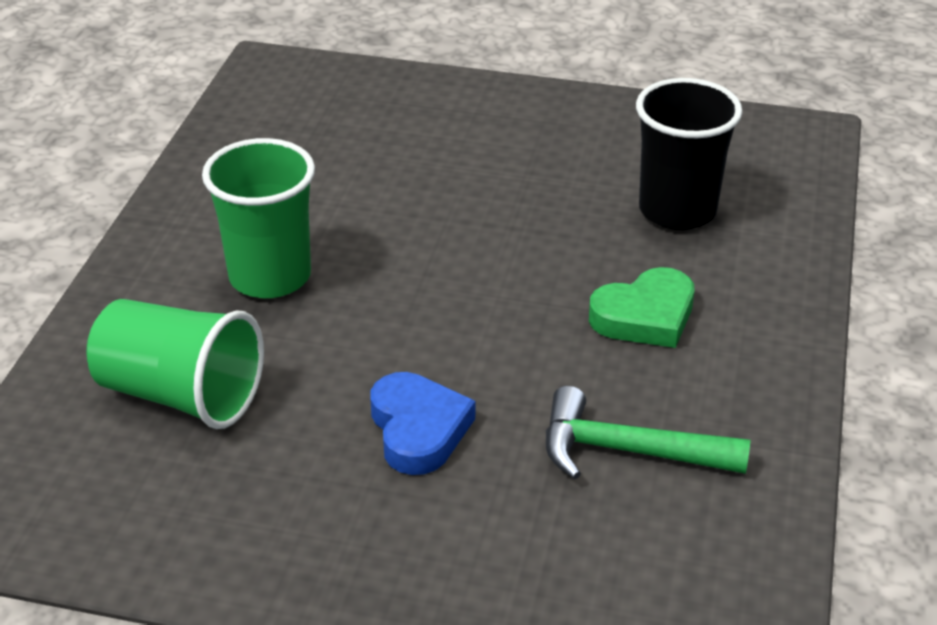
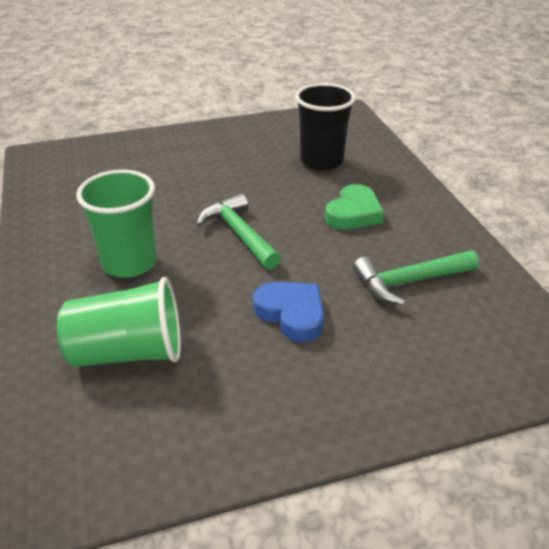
camera: 30 degrees left, 0 degrees up
none -> green hammer [197,193,281,270]

